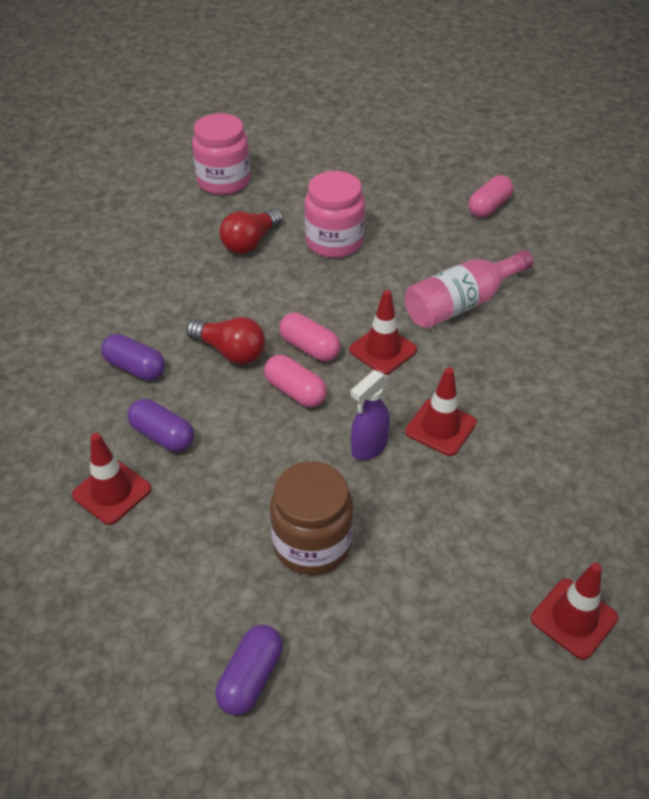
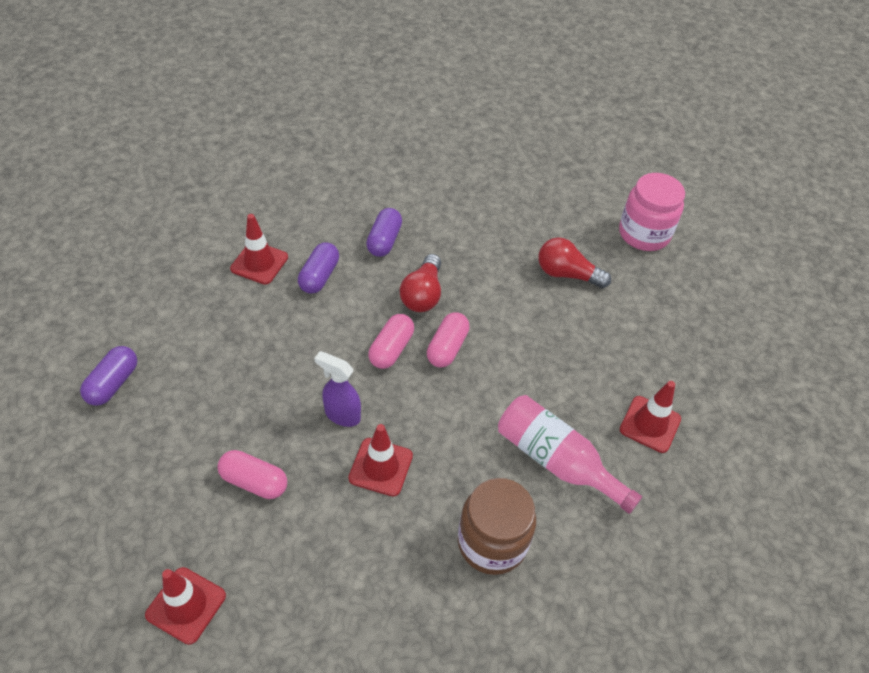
camera: 70 degrees right, 5 degrees up
purple capsule [215,625,283,715] -> purple capsule turned 75 degrees counterclockwise [80,346,137,406]
brown jar [270,461,353,575] -> brown jar moved to [458,478,536,575]
pink jar [305,171,365,258] -> none
red traffic cone [349,290,417,375] -> red traffic cone moved to [620,381,681,453]
pink capsule [468,175,514,217] -> pink capsule moved to [217,450,287,499]

